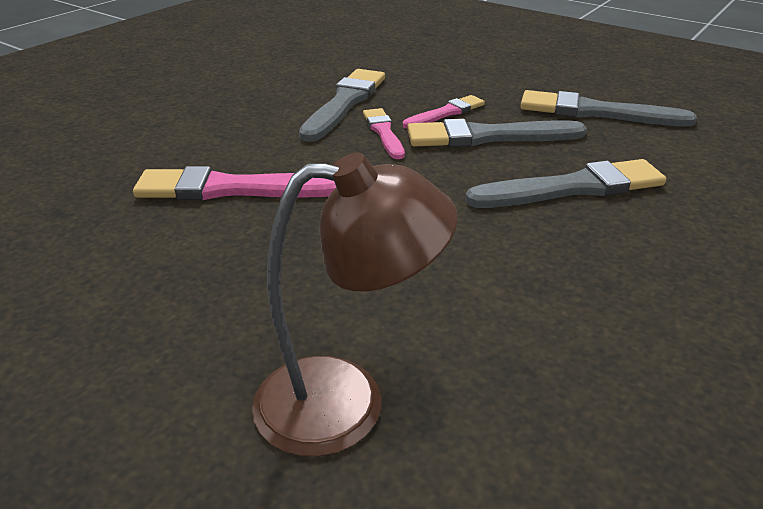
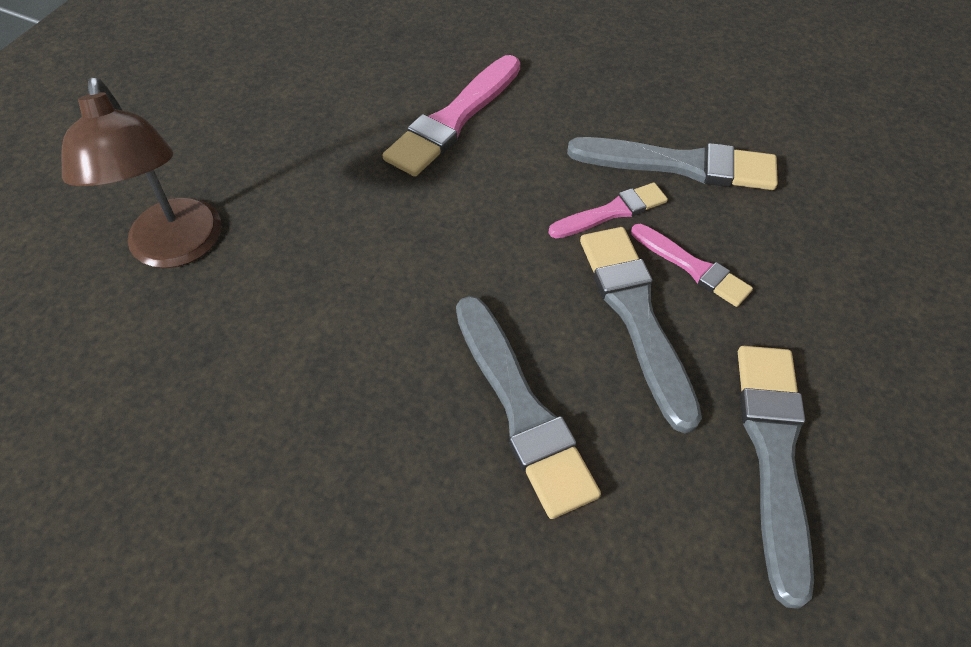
camera: 80 degrees right, 20 degrees up
pink brush [133,166,336,200] -> pink brush turned 135 degrees counterclockwise [383,55,520,177]

